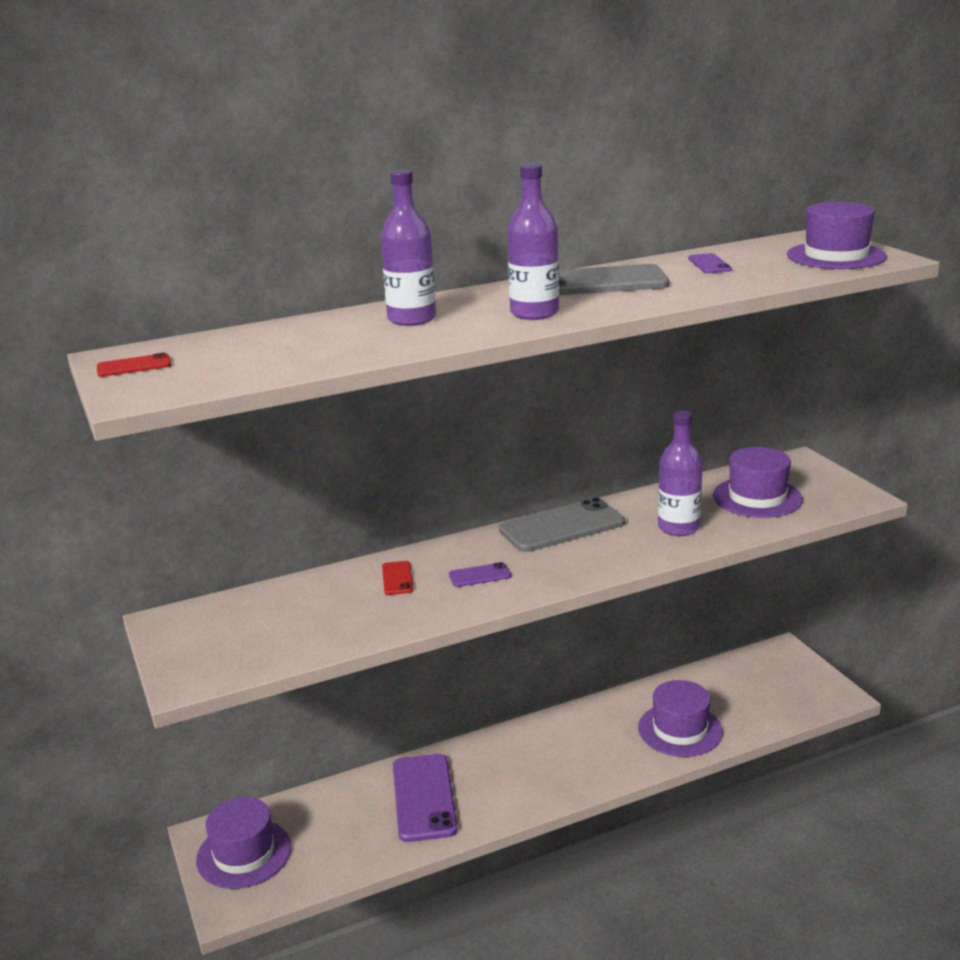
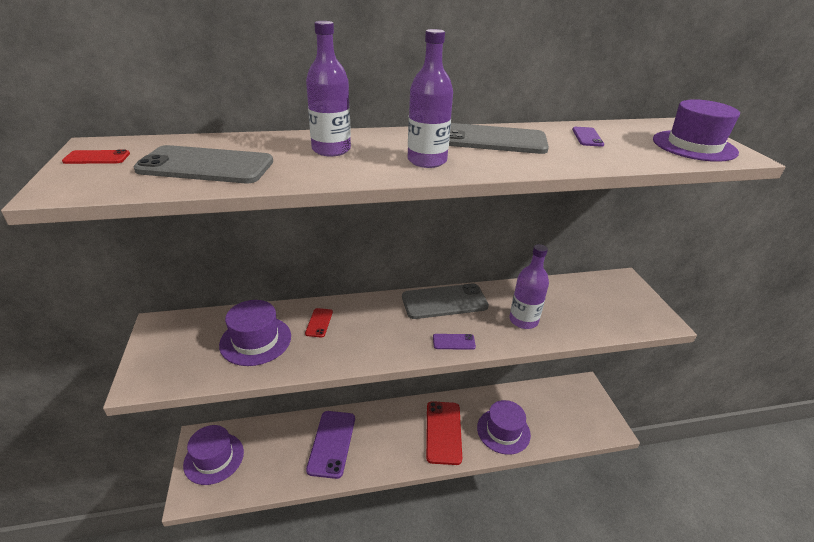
camera: 10 degrees right, 10 degrees up
purple phone [449,562,511,587] -> purple phone moved to [433,334,476,350]
purple hat [713,447,803,518] -> purple hat moved to [219,300,291,366]
none -> grey phone [134,145,273,183]
none -> red phone [426,401,462,465]

